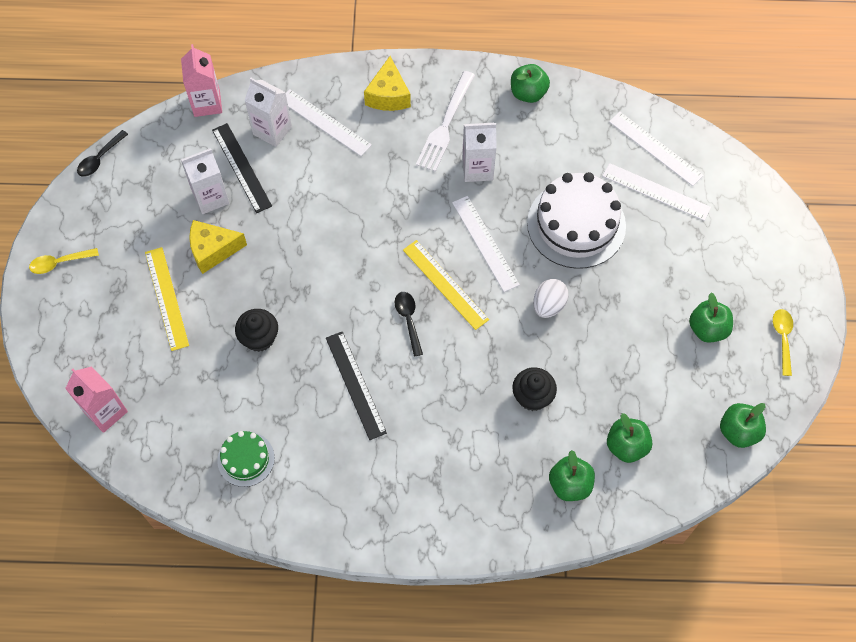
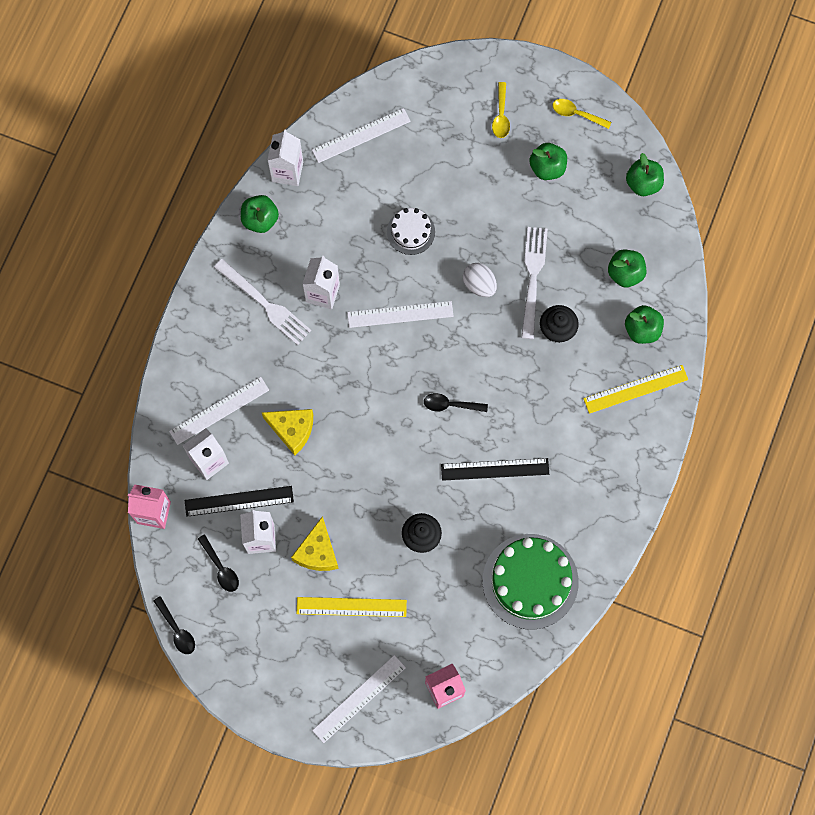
camera: 70 degrees left, 10 degrees up
yellow spoon [29,248,99,274] -> yellow spoon moved to [492,82,510,138]
green cake [217,431,275,487] -> green cake [483,534,579,630], size x1.89
yellow cheese [364,56,411,111] -> yellow cheese moved to [261,409,313,455]
yellow ruler [403,240,489,330] -> yellow ruler moved to [583,365,688,414]
white cake [527,172,626,269] -> white cake [387,208,435,255], size x0.53
white ruler [603,163,711,221] -> white ruler moved to [312,655,406,743]
none -> black spoon [198,534,239,592]
none -> white carton [267,129,303,186]
none -> white fork [521,227,548,339]

